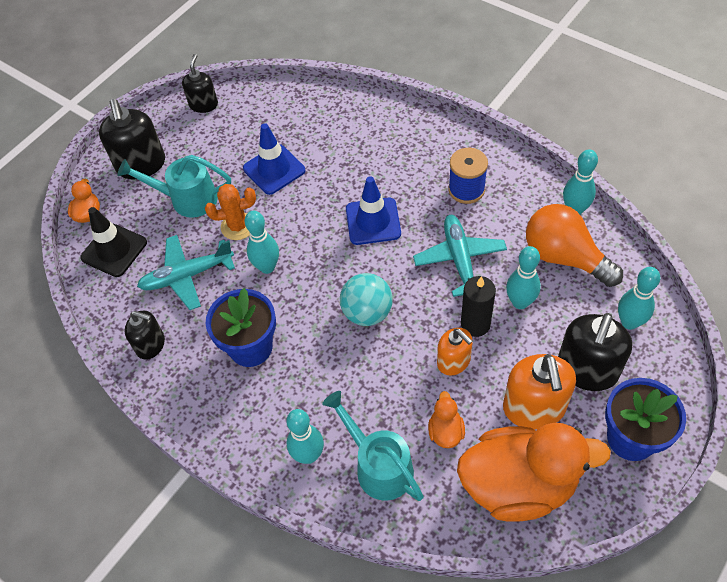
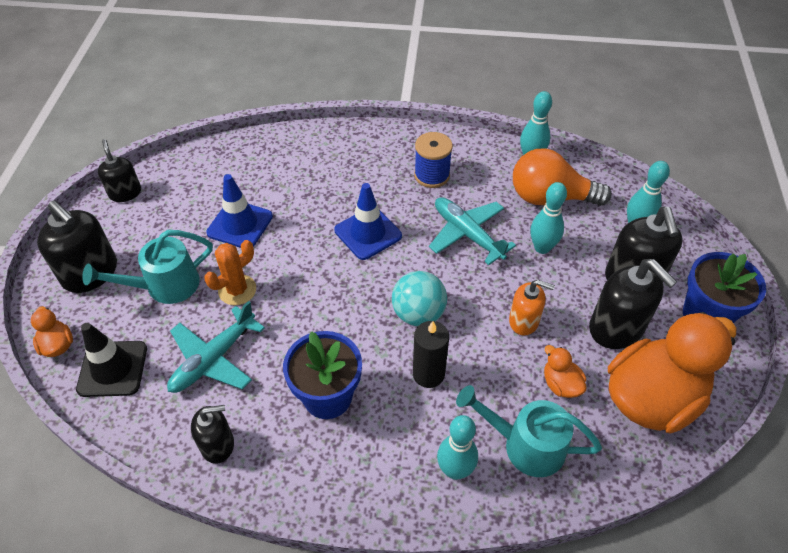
camera: 35 degrees left, 5 degrees down
turquoise bowling pin [245,211,279,274] -> none
black candle [461,276,496,337] -> black candle moved to [413,321,449,388]
orange soap dispenser [503,354,576,429] -> black soap dispenser [589,259,677,349]

